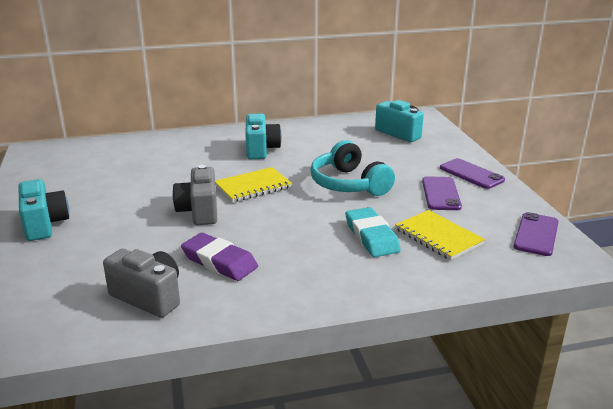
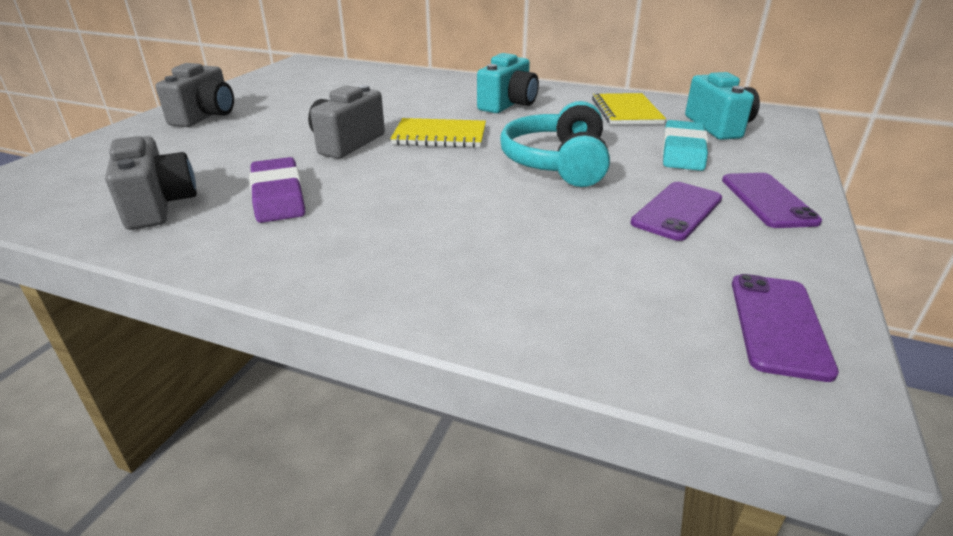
camera: 35 degrees right, 5 degrees up
turquoise camera [19,179,69,241] -> grey camera [156,63,234,127]
turquoise eraser [345,207,401,257] -> turquoise eraser moved to [662,120,708,171]
yellow notebook [395,210,485,260] -> yellow notebook moved to [592,93,666,125]
purple phone [514,212,559,256] -> purple phone turned 45 degrees counterclockwise [732,274,839,382]

